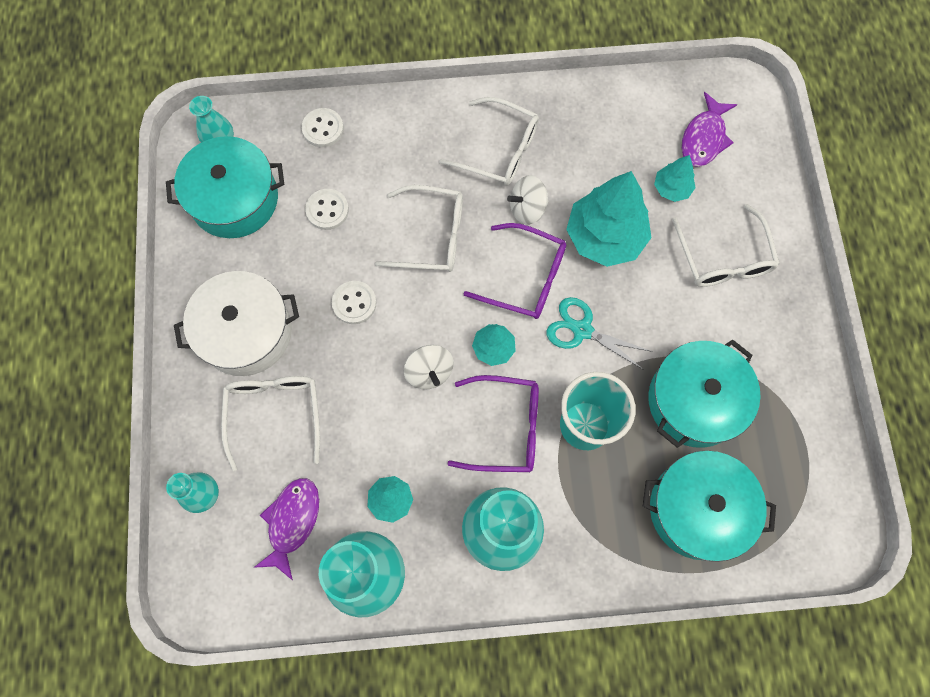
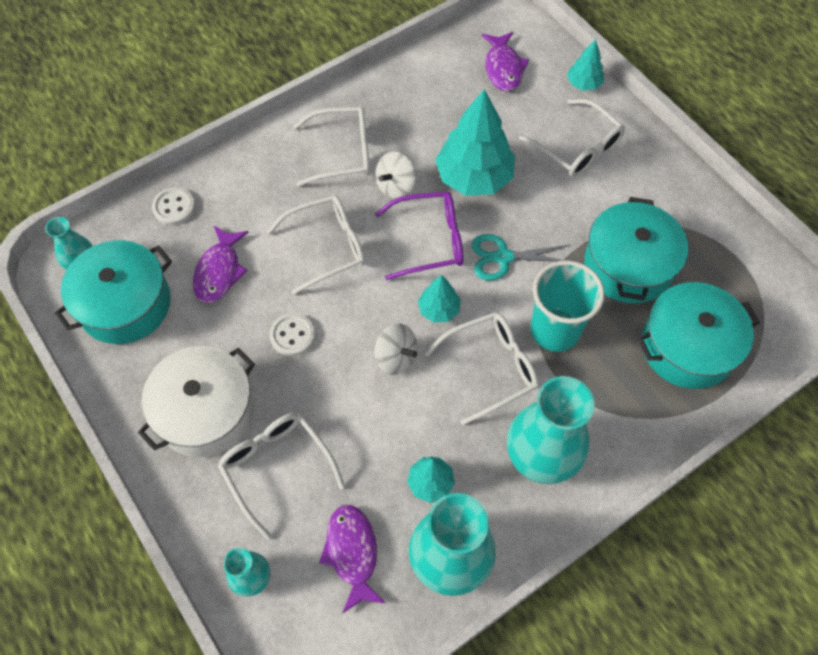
camera: 30 degrees left, 10 degrees down
white button [305,189,349,230] -> purple fish [193,225,248,303]
purple glasses [448,375,539,472] -> white glasses [424,312,539,425]
turquoise tree [654,155,695,202] -> turquoise tree moved to [567,39,604,90]

